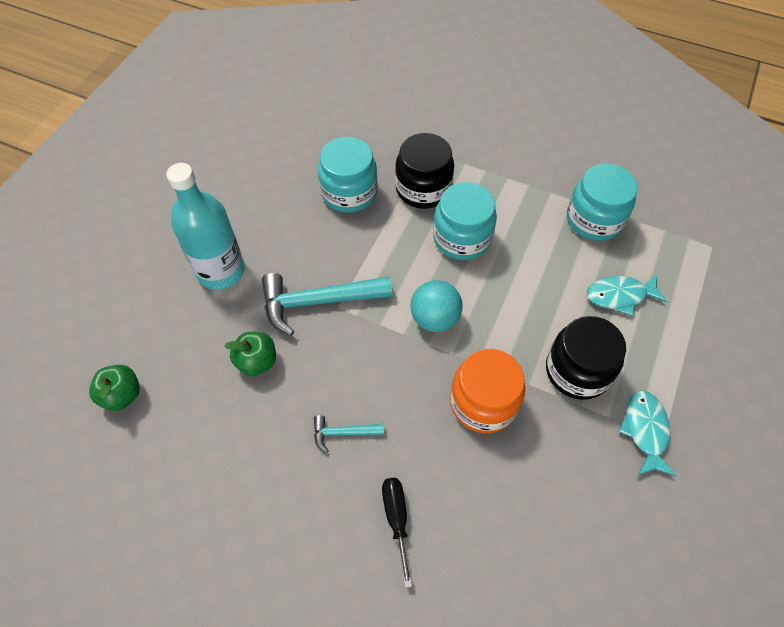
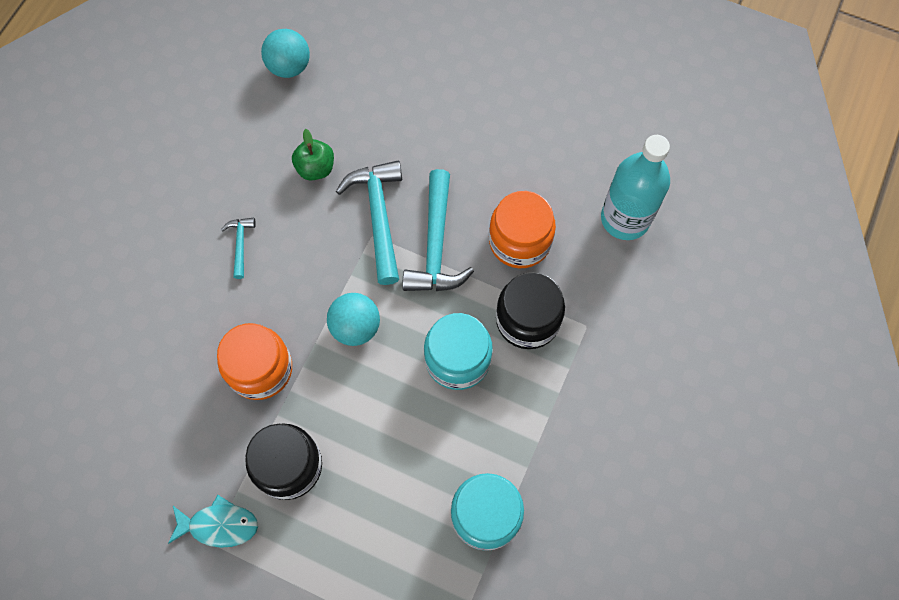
camera: 90 degrees right, 10 degrees up
green apple [89,365,140,411] -> turquoise ball [261,29,310,78]
turquoise bottle [166,163,245,290] -> turquoise bottle moved to [601,135,670,240]
turquoise jar [318,137,378,213] -> orange jar [489,191,556,268]
black screwdriver [382,478,412,588] -> none
turquoise fish [587,274,668,316] -> none
none -> turquoise hammer [402,169,474,291]

